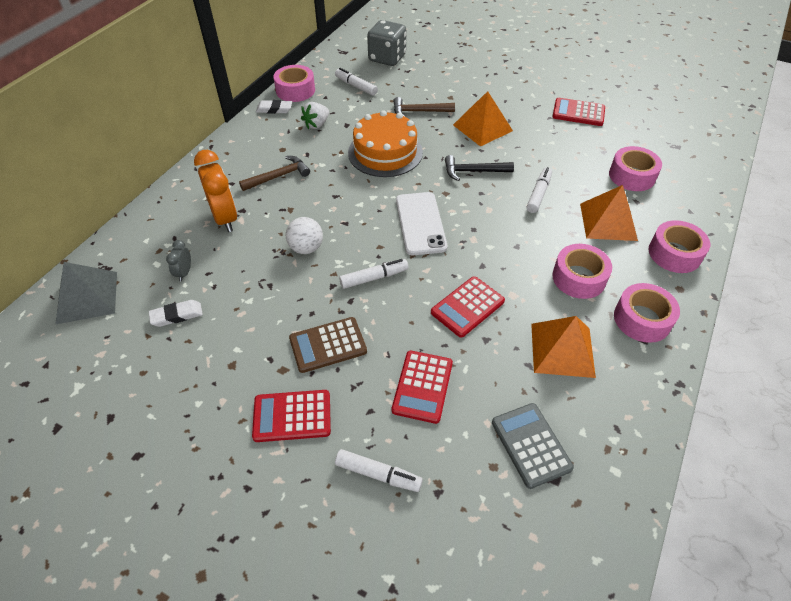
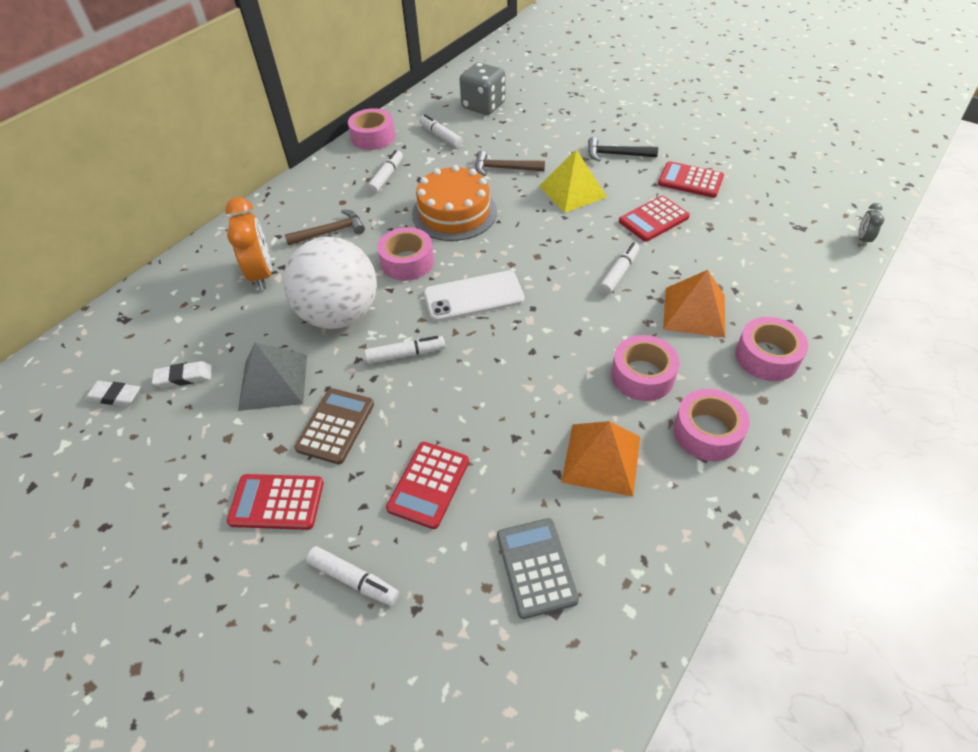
camera: 10 degrees right, 0 degrees up
grey pyramid [55,262,117,325] -> grey pyramid moved to [238,342,307,411]
grey clock [166,240,191,281] -> grey clock moved to [858,203,884,247]
white eraser [256,100,292,114] -> white eraser moved to [85,381,140,406]
white ball [286,217,323,254] -> white ball [283,237,377,329], size x2.13
brown calculator [289,317,367,373] -> brown calculator turned 120 degrees clockwise [294,388,374,464]
white strawberry [301,102,329,129] -> white marker [367,150,403,194]
white phone [396,192,447,255] -> white phone turned 75 degrees clockwise [424,271,525,322]
red calculator [431,276,505,338] -> red calculator moved to [619,196,690,242]
black hammer [445,155,514,181] -> black hammer moved to [588,137,658,162]
orange pyramid [453,91,513,147] -> yellow pyramid [539,149,607,213]
pink tape [609,146,662,191] -> pink tape moved to [377,227,434,281]

